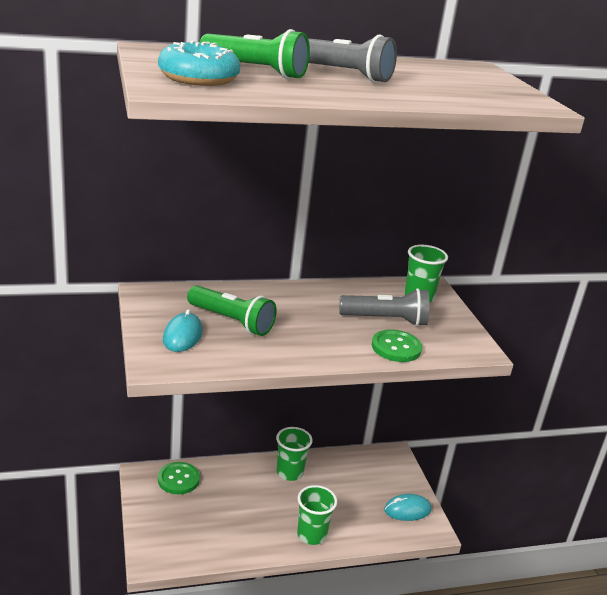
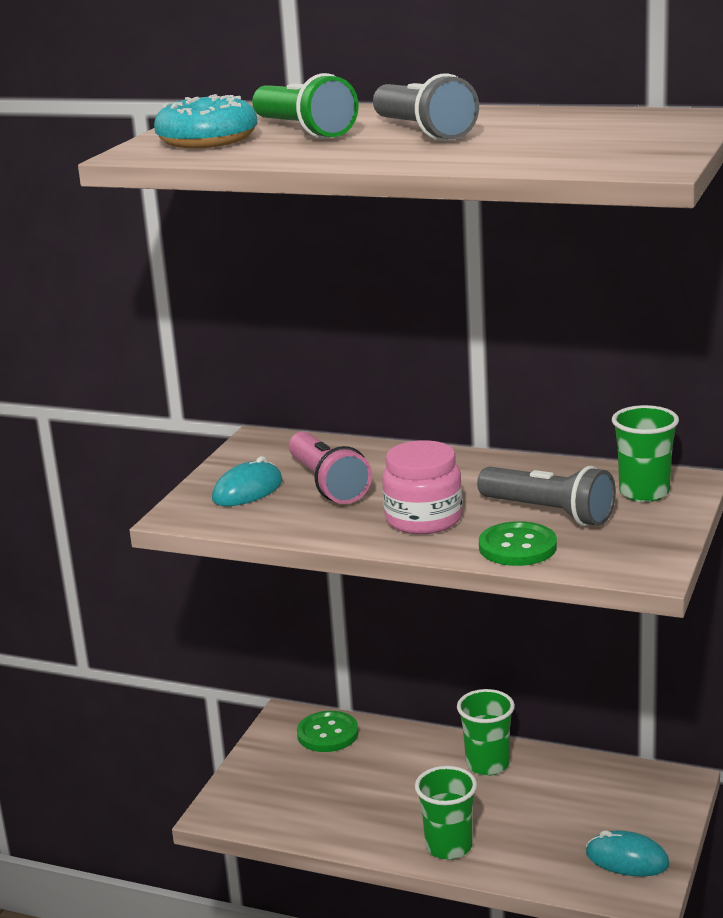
camera: 40 degrees right, 5 degrees down
green flashlight [187,285,277,336] -> pink flashlight [289,431,372,504]
none -> pink jar [382,440,462,534]

